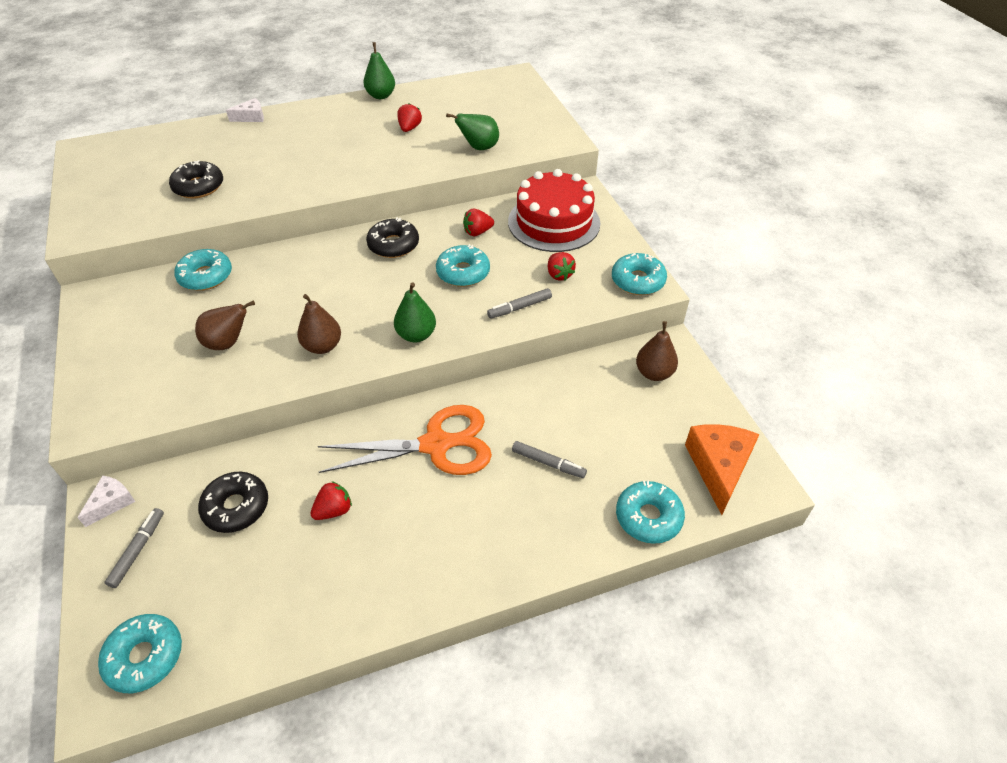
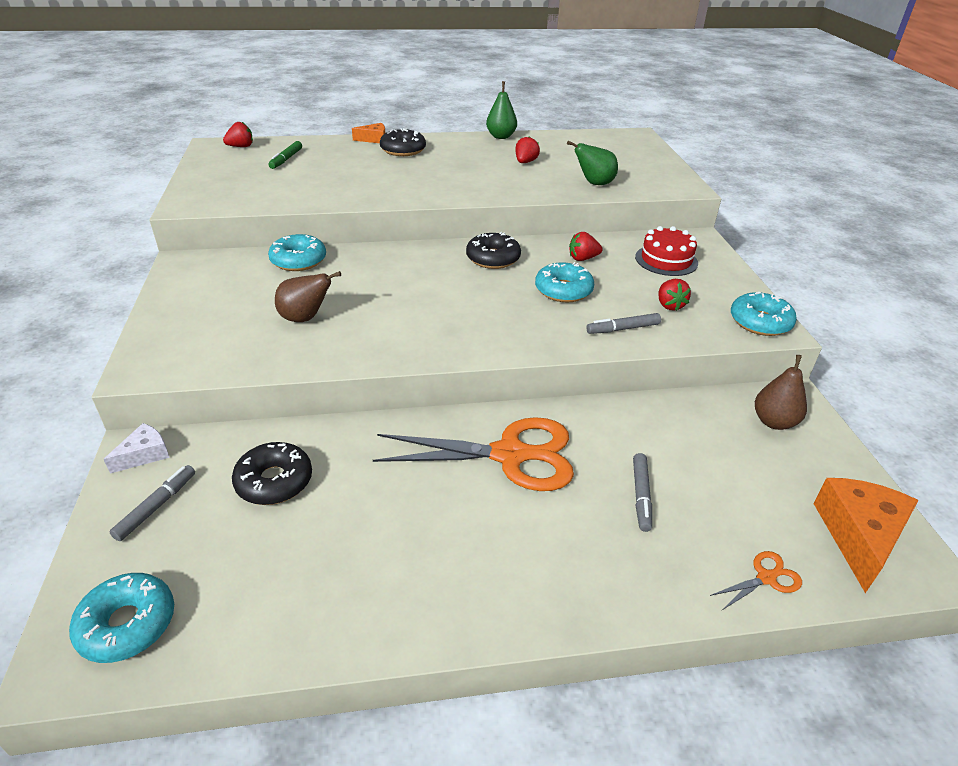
camera: 10 degrees right, 10 degrees down
black donut [169,160,223,198] -> black donut moved to [380,128,426,156]
white cheese [226,98,264,122] -> orange cheese [352,123,385,143]
brown pear [297,294,341,354] -> none
red strawberry [310,481,352,520] -> red strawberry moved to [223,122,253,147]
green pear [394,282,436,342] -> none
red cake [508,169,600,252] -> red cake [635,226,698,276], size x0.62
grey marker [512,441,587,478] -> grey marker turned 60 degrees clockwise [633,453,652,532]
turquoise donut [616,480,685,544] -> orange scissors [710,551,802,610]
none -> green marker [268,141,302,169]

